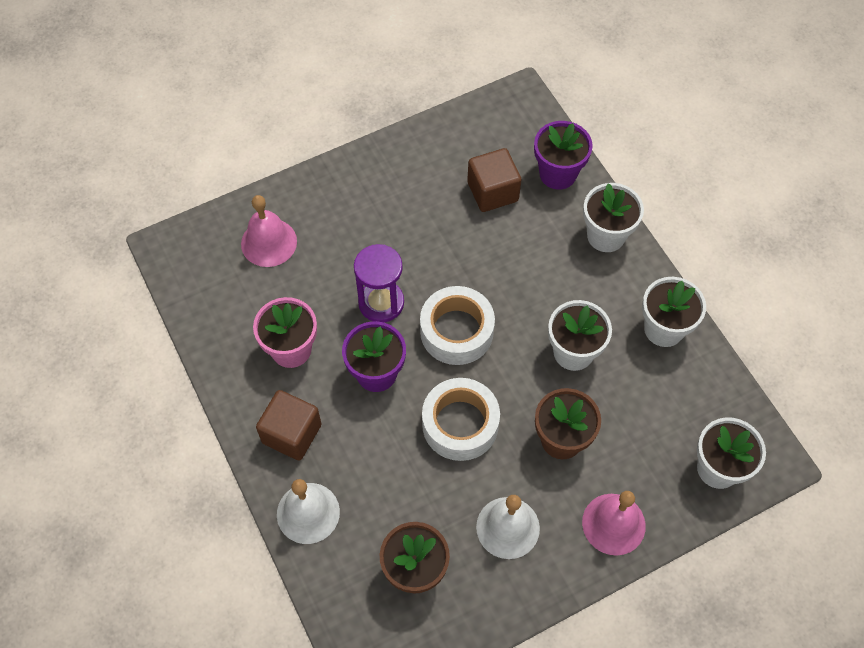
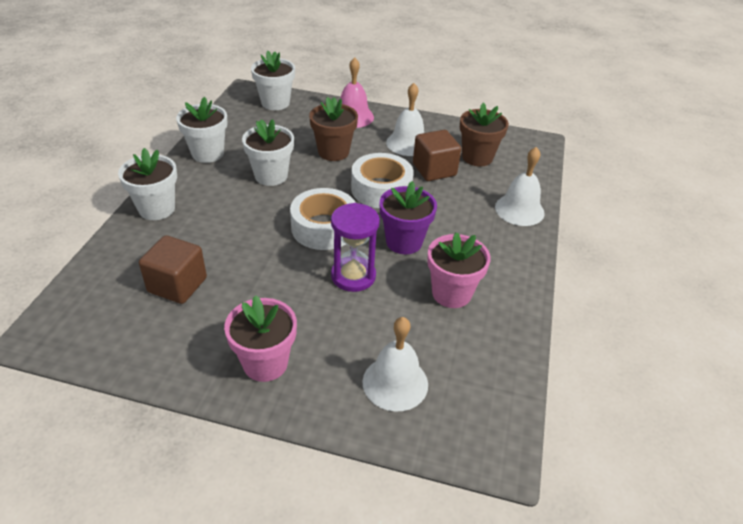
camera: 140 degrees left, 20 degrees down
pink bell [241,195,297,267] -> white bell [362,317,428,412]
brown cube [256,390,322,461] -> brown cube moved to [413,130,461,181]
purple flower pot [534,121,593,190] -> none
none -> pink flower pot [224,295,297,382]

